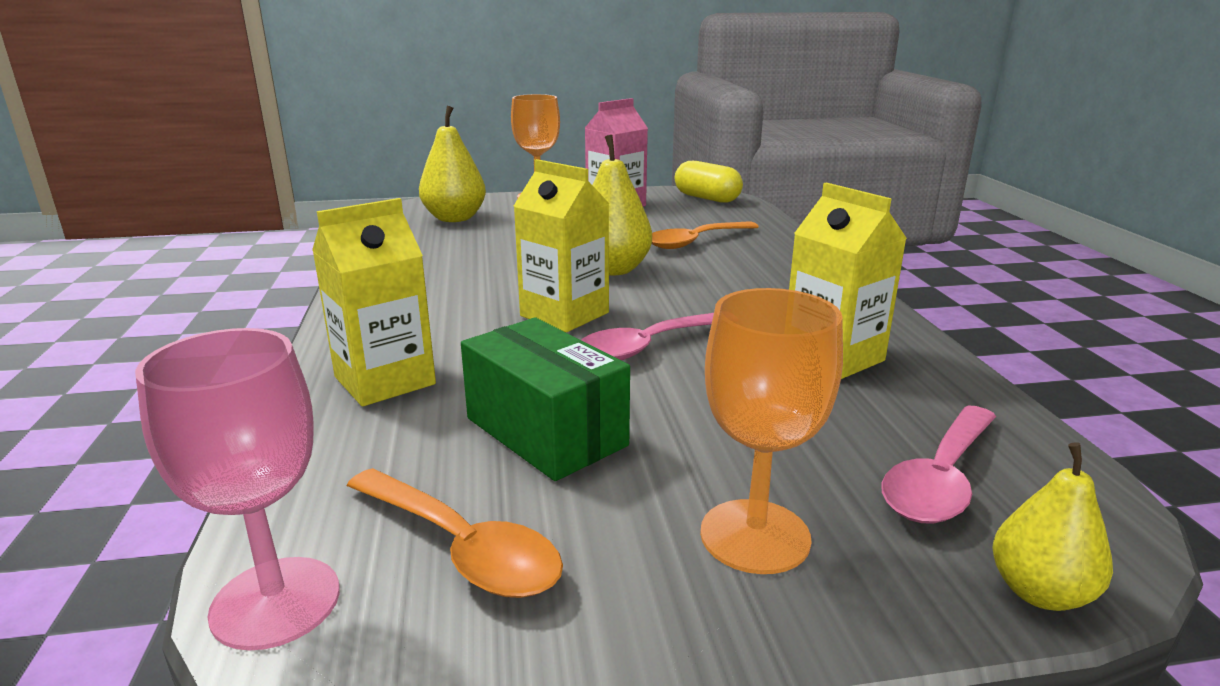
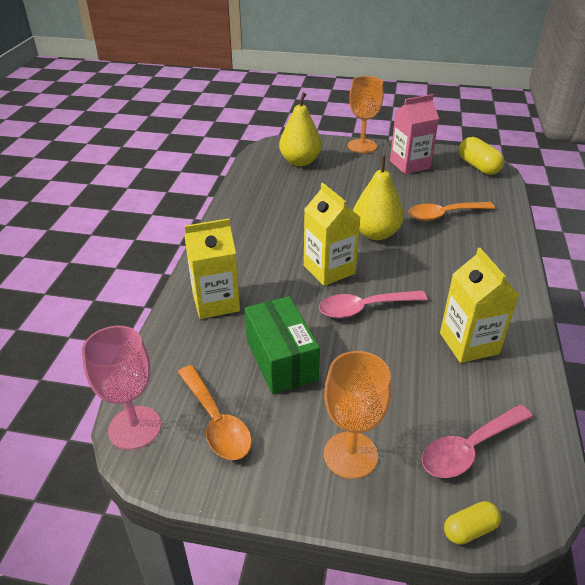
camera: 20 degrees right, 15 degrees up
yellow pear [992,442,1113,611] -> yellow capsule [444,501,501,544]

